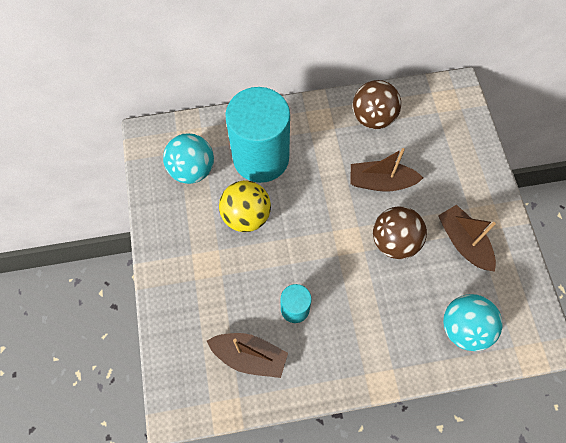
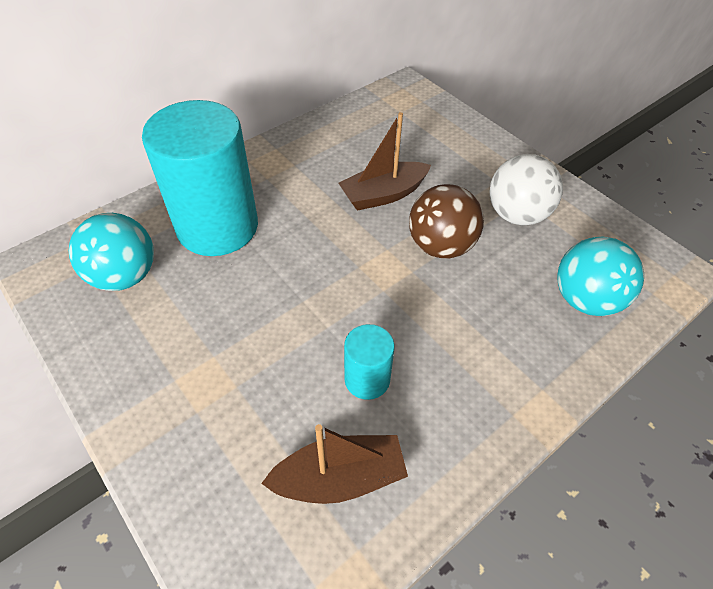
camera: 30 degrees left, 15 degrees down
yellow ball [219,180,271,232] -> none
brown ball [353,80,401,129] -> none
brown boat [438,205,496,272] -> white ball [490,154,563,225]

